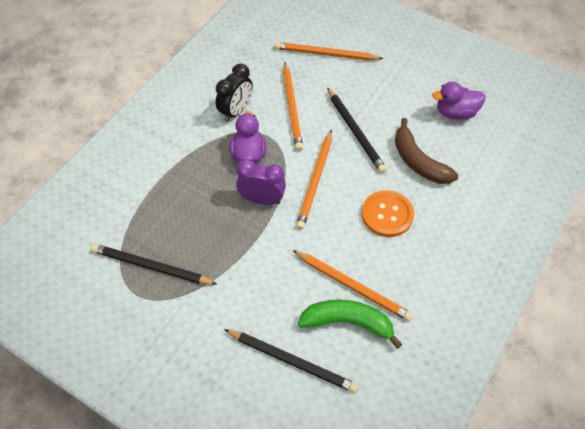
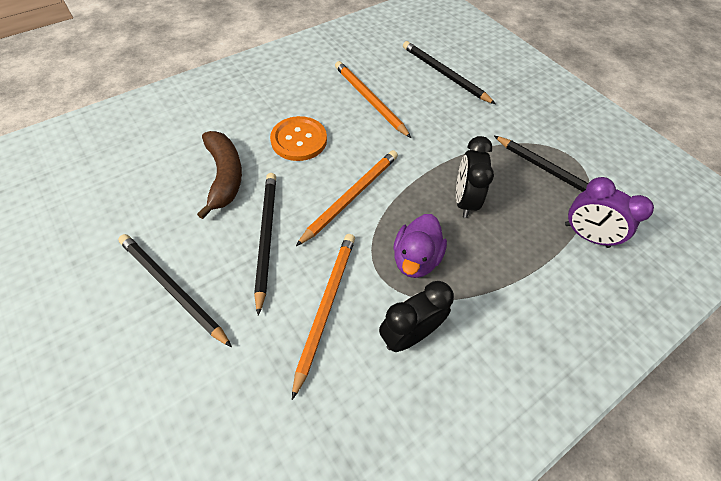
camera: 160 degrees left, 0 degrees up
purple clock [236,159,286,205] -> purple clock moved to [565,177,654,248]
orange pencil [274,42,383,61] -> none
green banana [298,299,402,349] -> none
purple duck [432,82,485,120] -> none
none -> black pencil [118,234,232,347]
none -> black clock [456,136,494,218]

